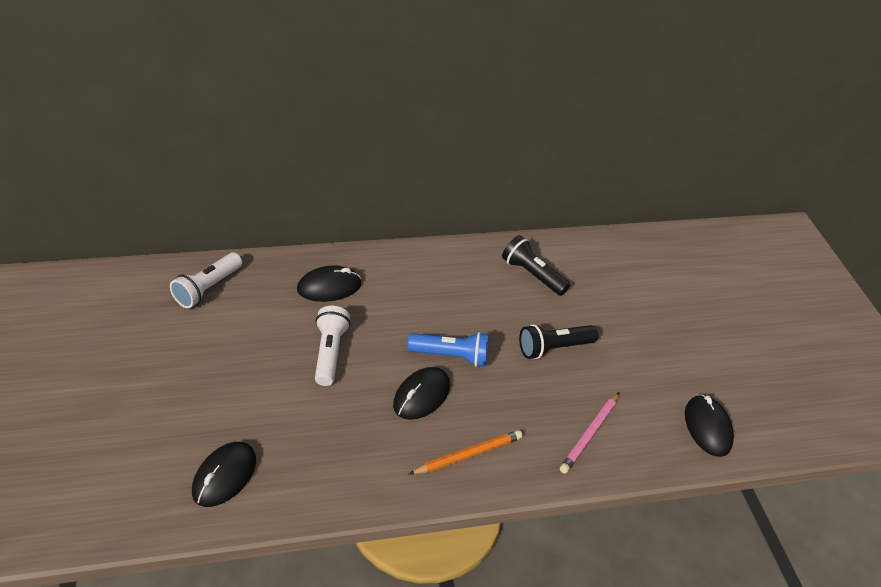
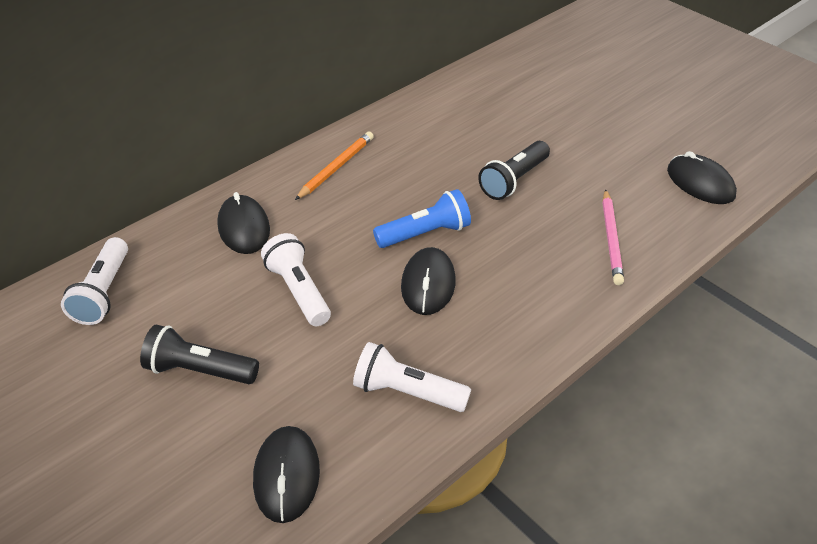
camera: 25 degrees left, 0 degrees up
black mouse [297,265,361,302] -> black mouse turned 60 degrees counterclockwise [217,192,270,254]
orange pencil [409,430,523,474] -> orange pencil moved to [295,132,374,200]
black flashlight [502,235,570,296] -> black flashlight moved to [140,325,259,384]
none -> white flashlight [353,342,471,412]

